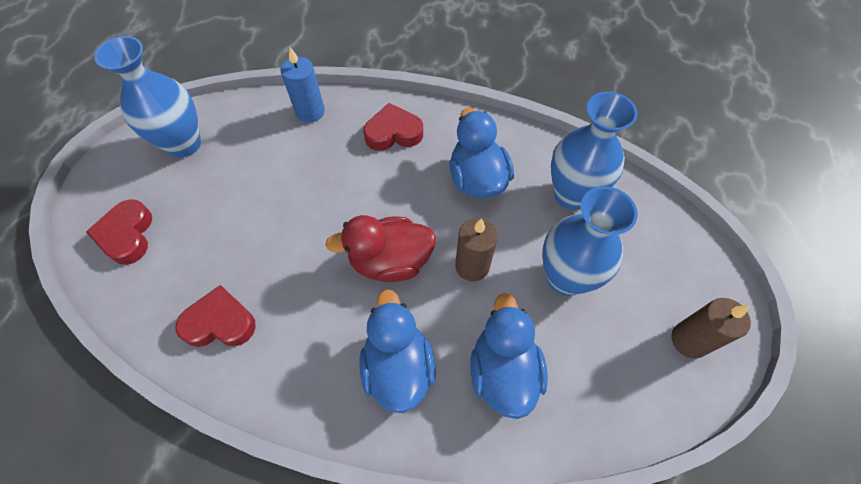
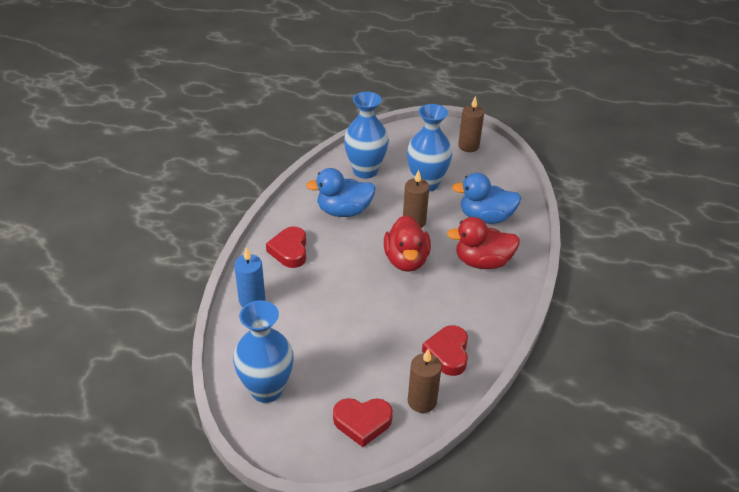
camera: 85 degrees left, 20 degrees down
blue duck [359,289,436,413] -> red duck [447,217,520,269]
none -> brown candle [408,349,442,413]

